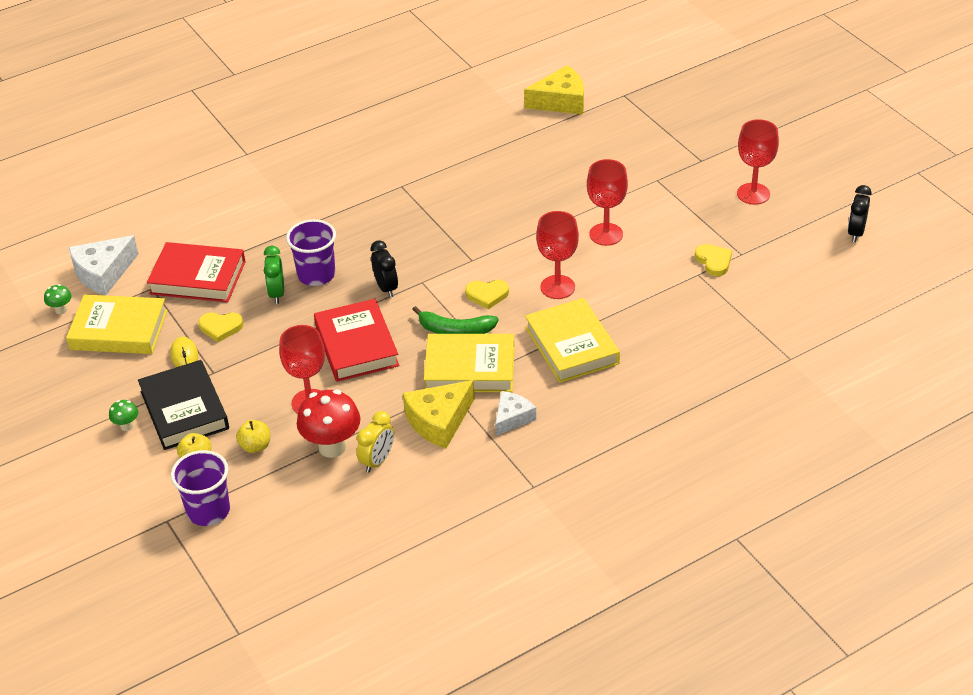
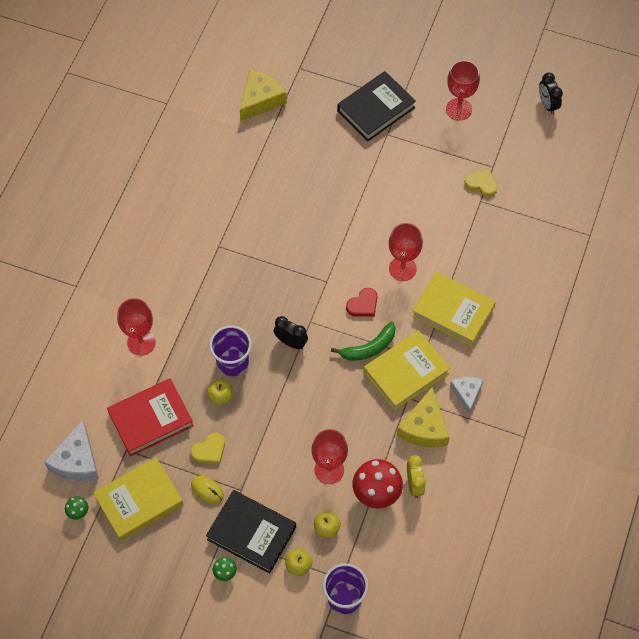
camera: 40 degrees left, 20 degrees up
green clock [264,246,284,304] -> yellow apple [207,379,233,405]
red book [314,299,399,382] -> none
yellow heart [465,280,509,309] -> red heart [346,288,377,317]
red goblet [587,159,628,246] -> red goblet moved to [117,298,156,356]
none -> black book [337,71,416,141]

